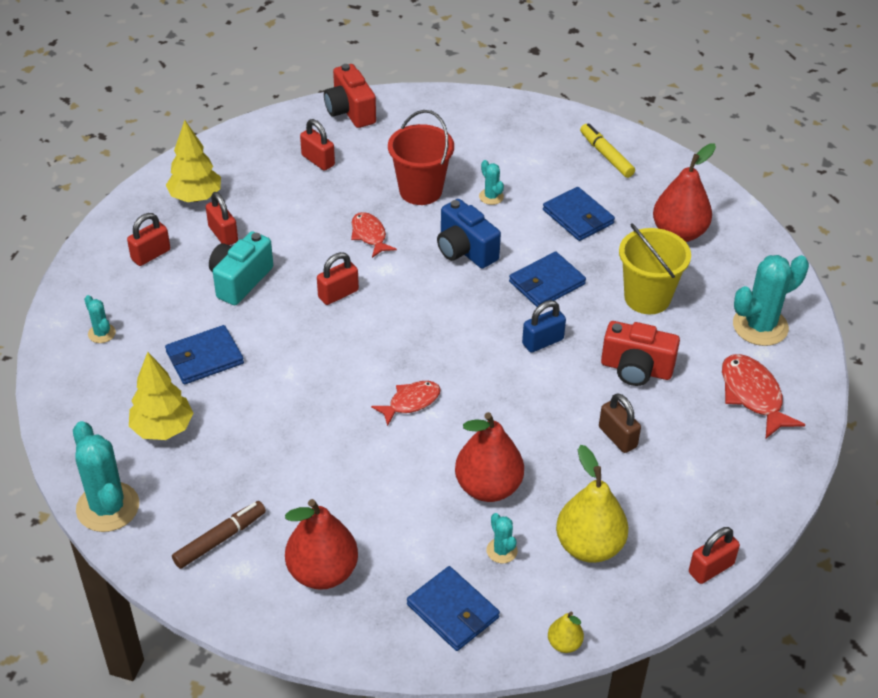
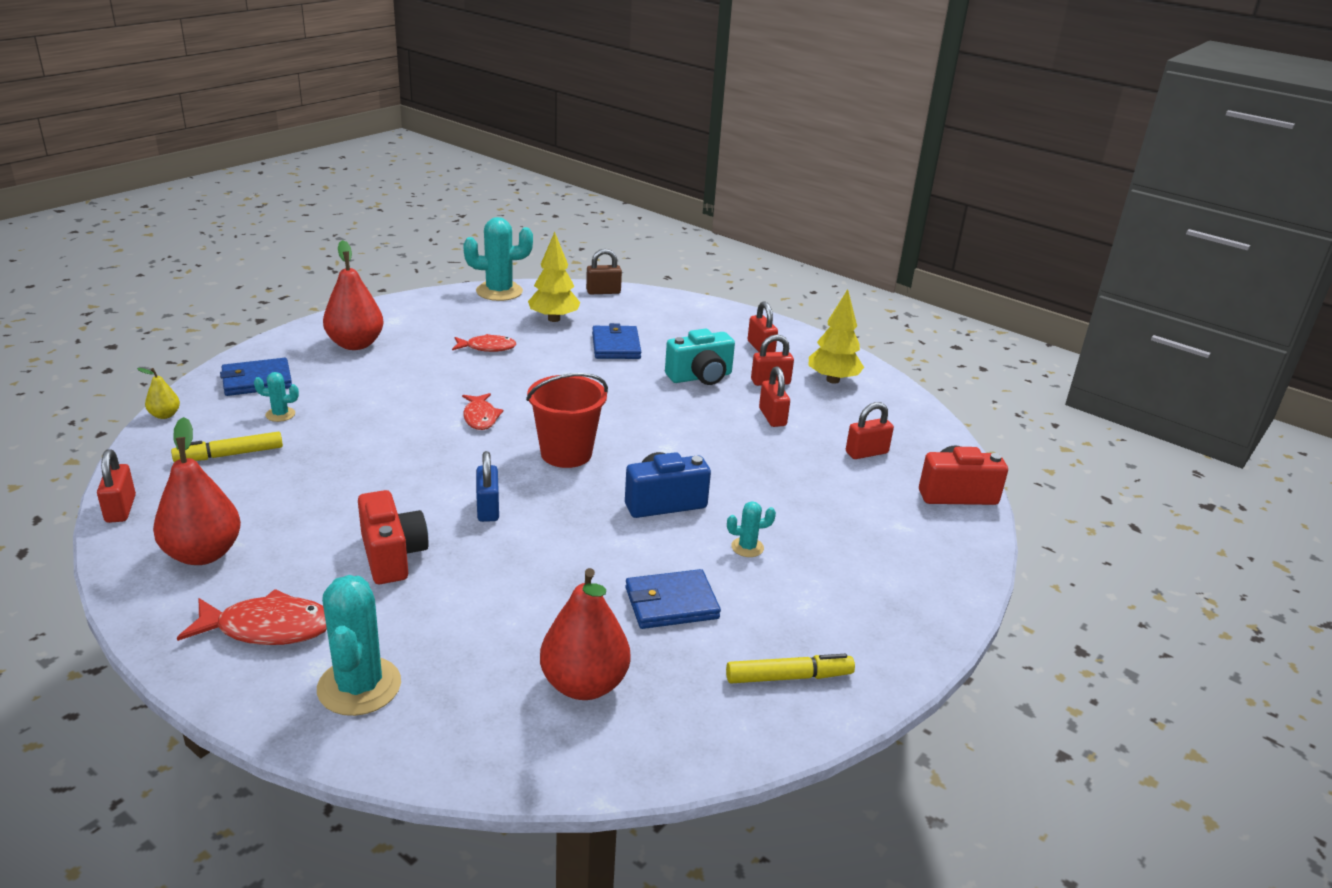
camera: 110 degrees right, 15 degrees down
turquoise cactus [84,295,116,343] -> none
brown marker [172,501,266,569] -> none
turquoise camera [209,231,273,305] -> turquoise camera turned 105 degrees clockwise [665,329,735,385]
red padlock [317,252,359,305] -> red padlock moved to [759,366,790,427]
red fish [351,212,397,258] -> red fish moved to [452,334,516,352]
red bucket [388,110,454,205] -> red bucket moved to [526,373,608,468]
red pear [455,412,524,502] -> red pear moved to [153,417,241,565]
blue wallet [509,252,586,307] -> none
yellow pear [556,445,628,563] -> yellow marker [171,432,283,462]
brown padlock [599,393,641,453] -> brown padlock moved to [586,249,622,294]
red camera [601,321,680,386] -> red camera turned 120 degrees clockwise [358,490,429,584]
yellow bucket [619,223,691,314] -> none

